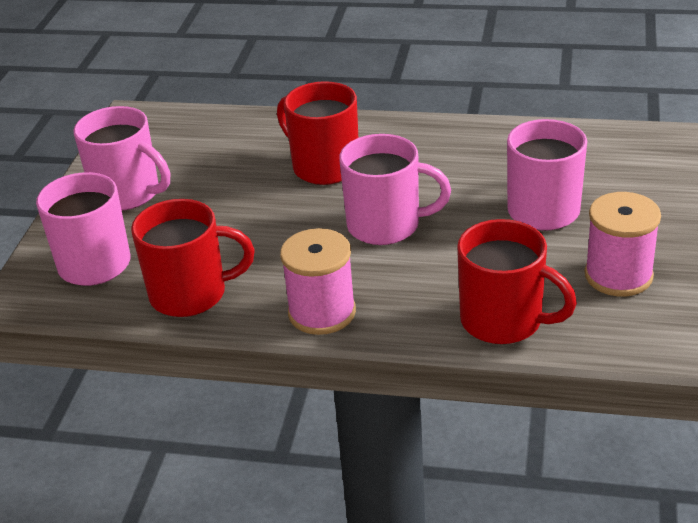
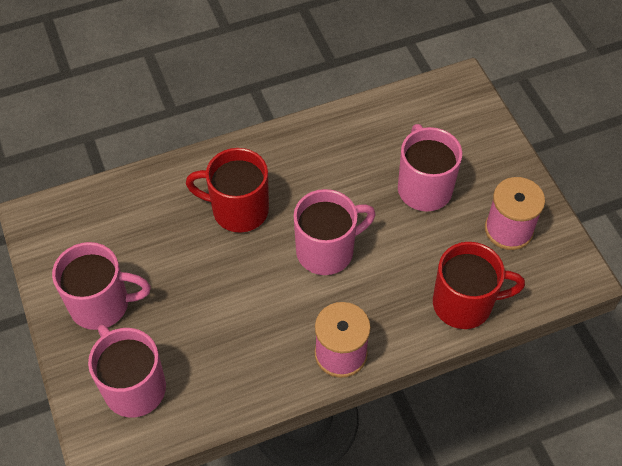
camera: 35 degrees left, 20 degrees up
red mug [131,199,255,317] -> none

